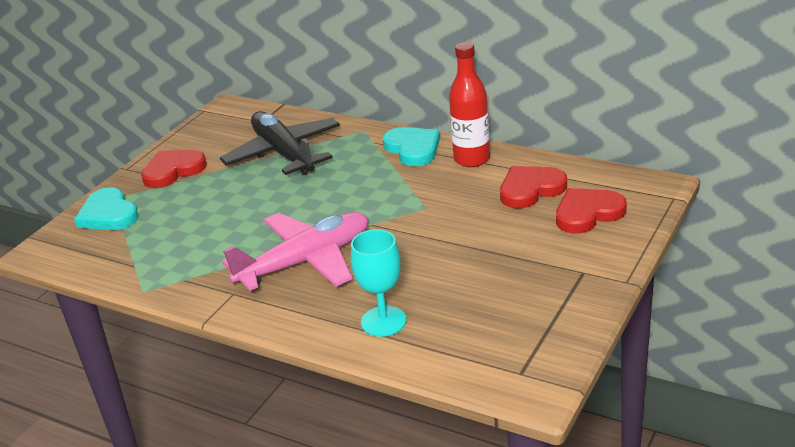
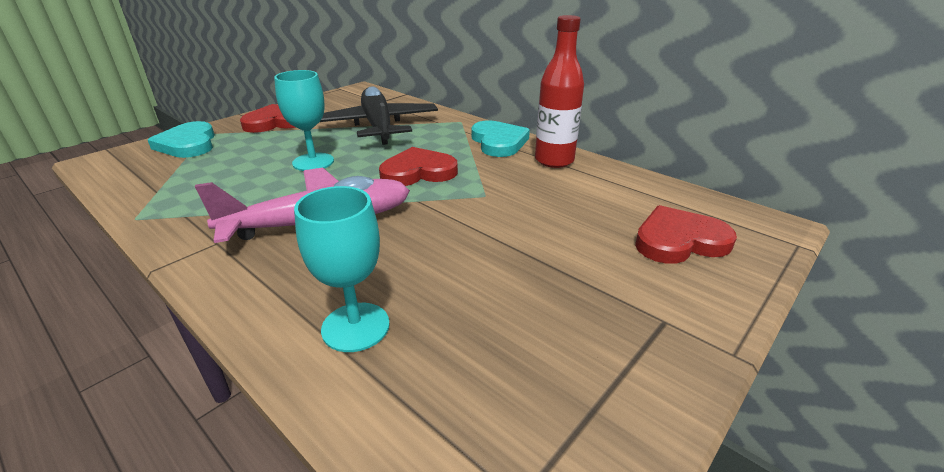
camera: 10 degrees right, 0 degrees up
red heart [500,166,567,208] -> red heart moved to [379,147,458,186]
none -> turquoise goblet [274,70,334,171]

